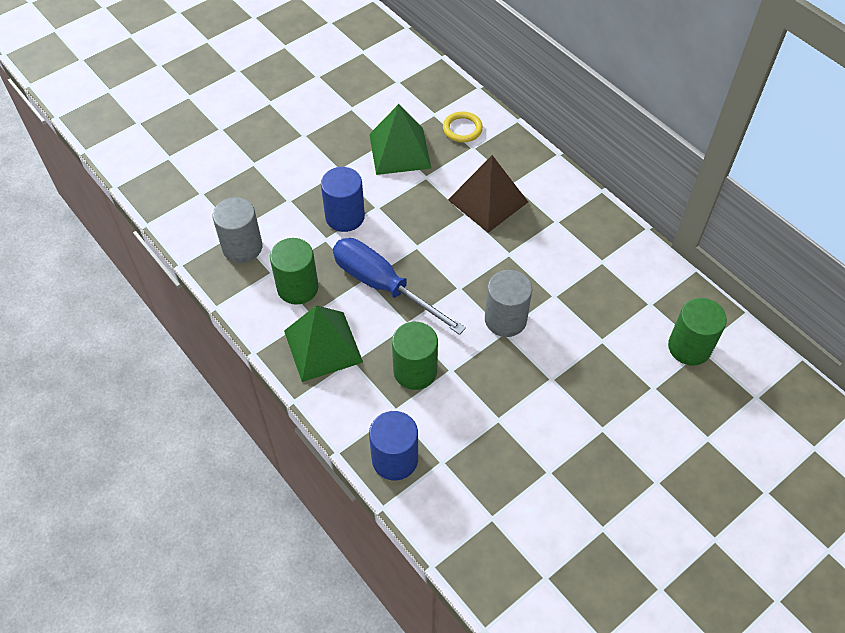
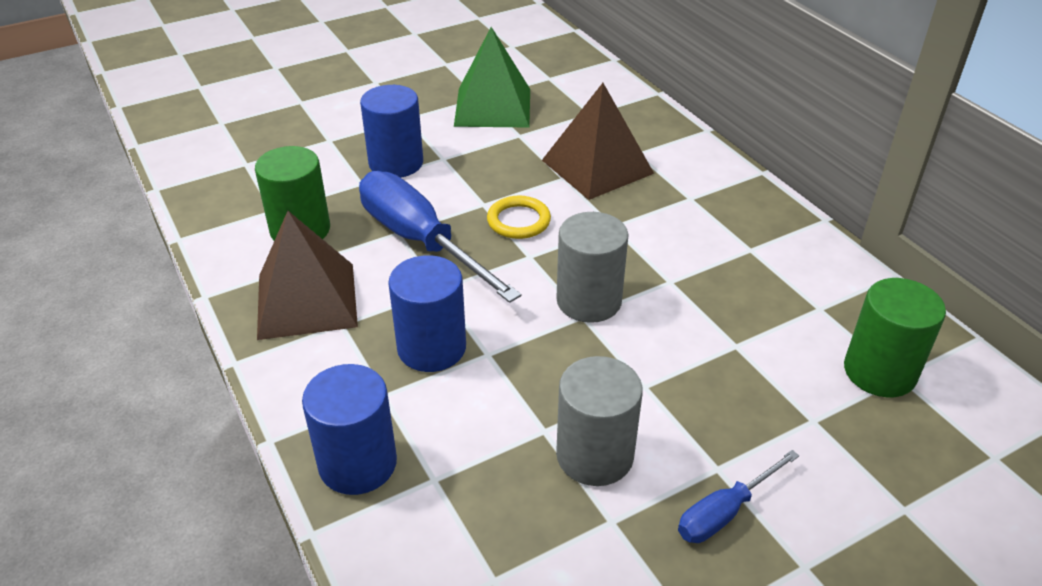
camera: 10 degrees right, 15 degrees down
grey cylinder [212,197,263,263] -> grey cylinder moved to [556,356,643,486]
green pyramid [284,305,363,382] -> brown pyramid [257,211,358,340]
green cylinder [392,322,438,390] -> blue cylinder [388,255,466,372]
yellow ring [443,112,483,142] -> yellow ring moved to [487,196,551,239]
none -> blue screwdriver [678,450,799,543]

